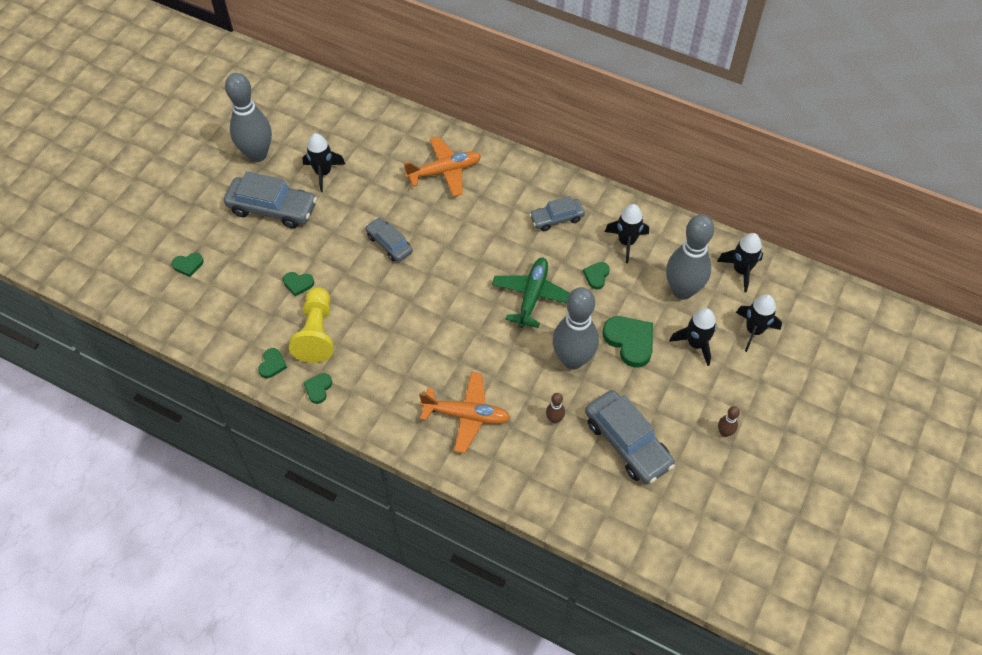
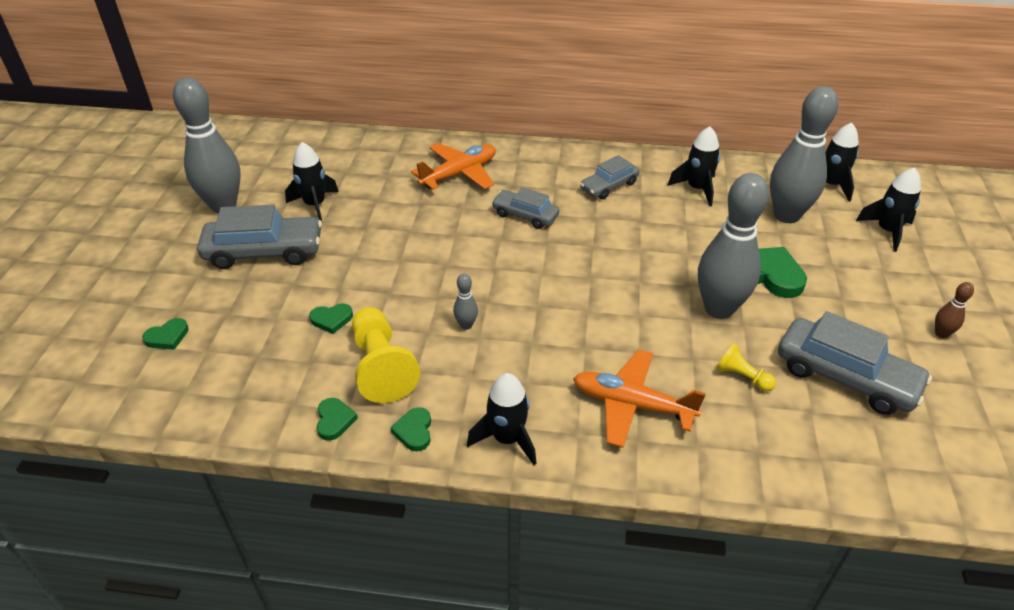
camera: 20 degrees left, 15 degrees down
grey car [365,217,413,262] -> grey car moved to [491,187,559,229]
orange plane [419,372,510,453] -> orange plane turned 150 degrees counterclockwise [573,349,706,448]
green plane [492,258,570,328] -> none
brown bowling pin [546,393,565,424] -> yellow pawn [716,343,776,392]
green heart [583,262,610,289] -> none
black rocket [669,308,717,366] -> black rocket moved to [467,373,537,465]
none -> grey bowling pin [453,274,478,330]

